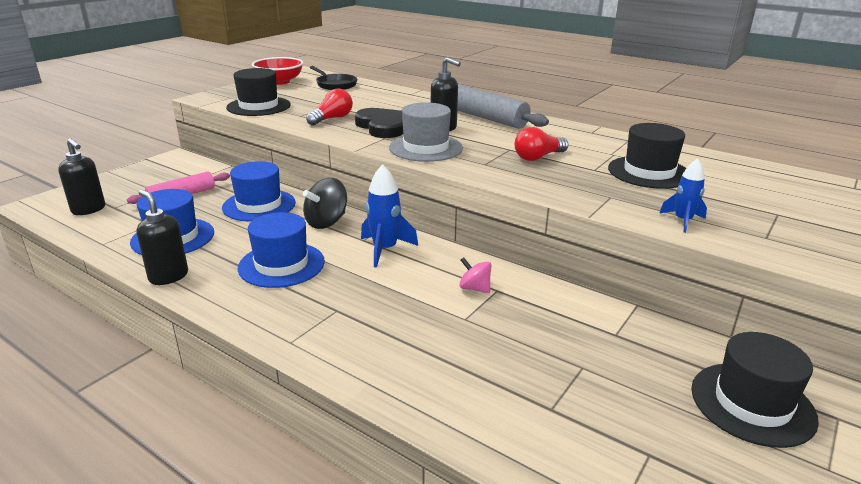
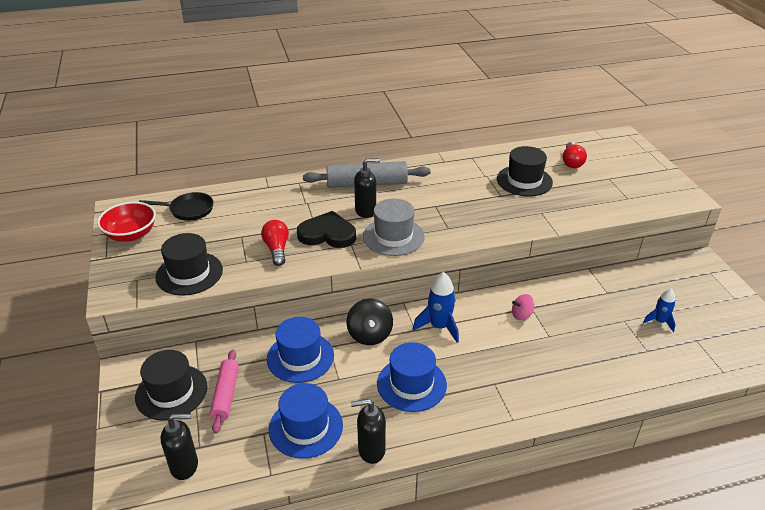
camera: 50 degrees left, 10 degrees up
red light bulb [514,127,569,161] -> red light bulb moved to [563,142,587,168]
blue rocket [660,158,707,233] -> blue rocket moved to [643,288,676,332]
black hat [691,332,819,448] -> black hat moved to [135,350,208,421]

